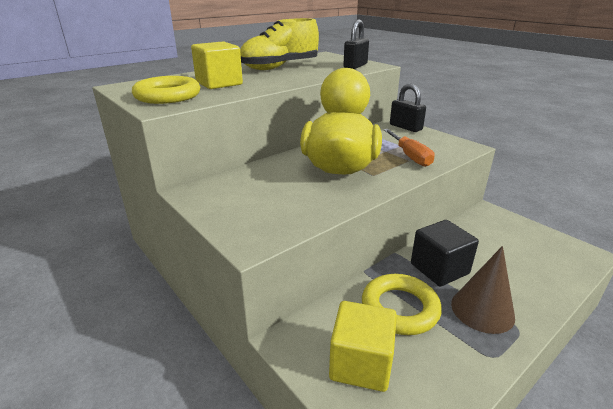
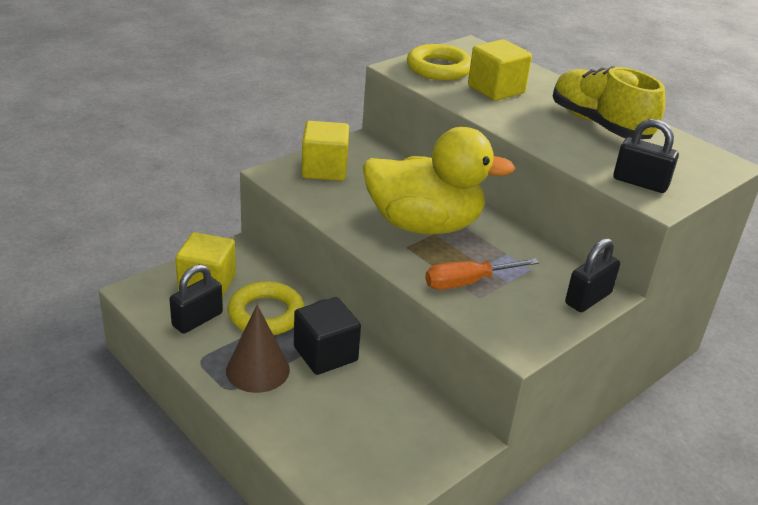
camera: 85 degrees right, 5 degrees up
none -> black padlock [169,264,223,334]
none -> yellow cube [301,121,349,181]

